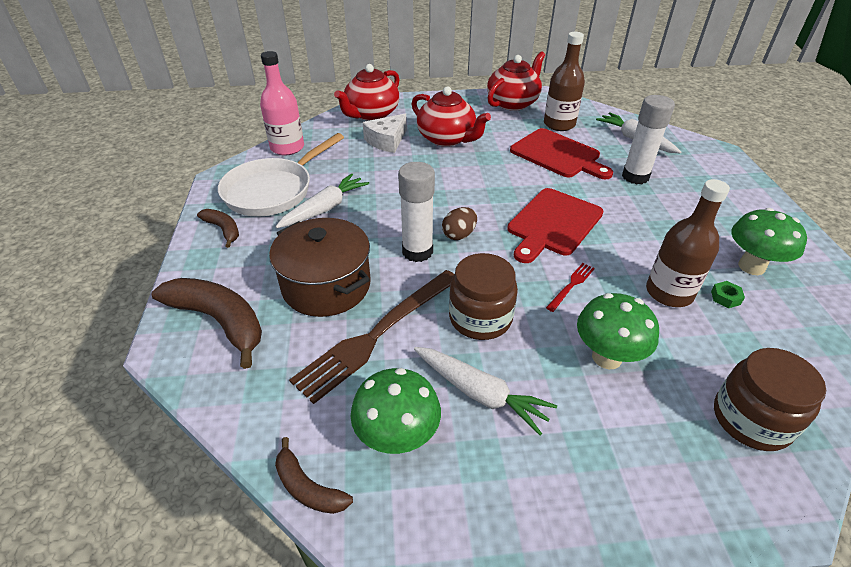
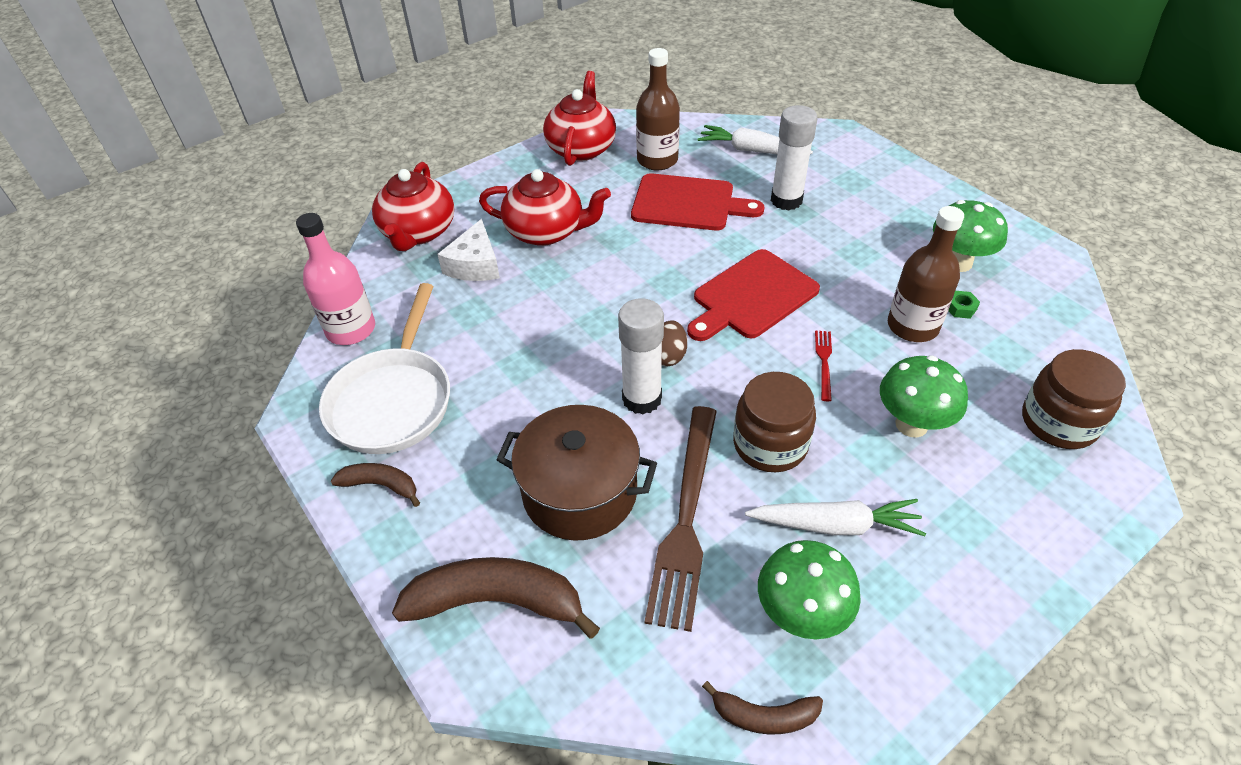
camera: 30 degrees left, 5 degrees up
white carrot [275,174,369,228] -> none
red cutting board [507,188,604,263] -> red cutting board turned 45 degrees clockwise [687,249,820,341]

